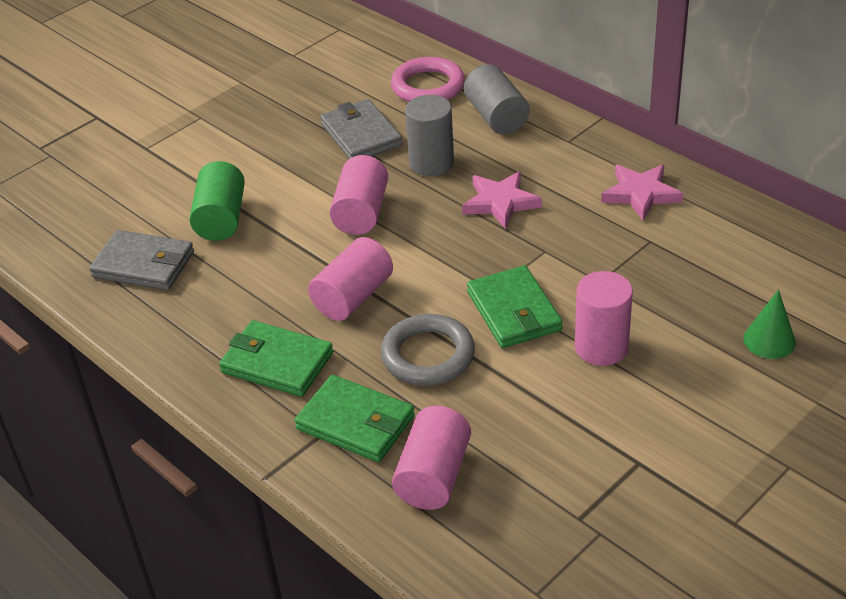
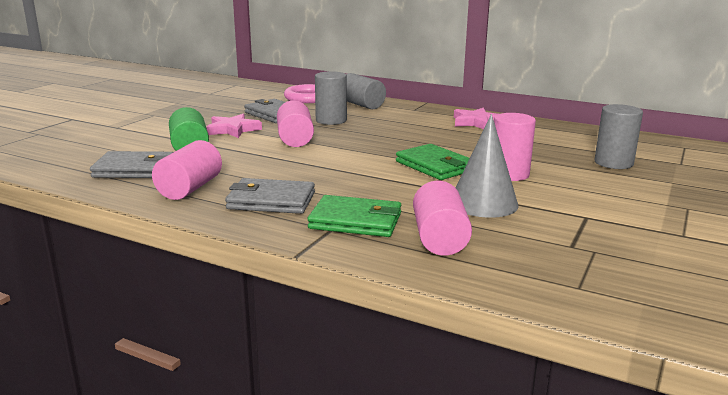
camera: 20 degrees left, 20 degrees down
green wallet [219,320,333,397] -> grey wallet [225,178,315,214]
pink cylinder [308,237,393,321] -> pink cylinder moved to [152,140,222,200]
grey ring [381,314,475,386] -> none
pink star [462,171,542,229] -> pink star moved to [206,114,262,138]
green cone [743,289,796,359] -> grey cylinder [594,104,643,169]
none -> grey cone [456,114,519,218]

